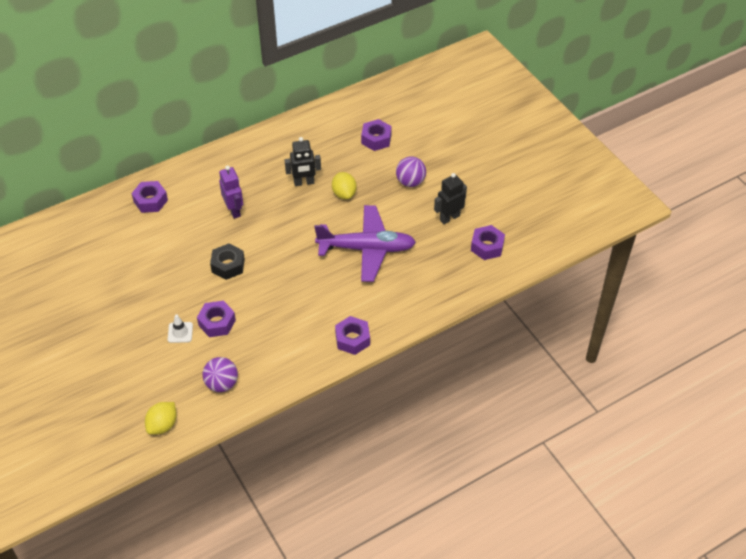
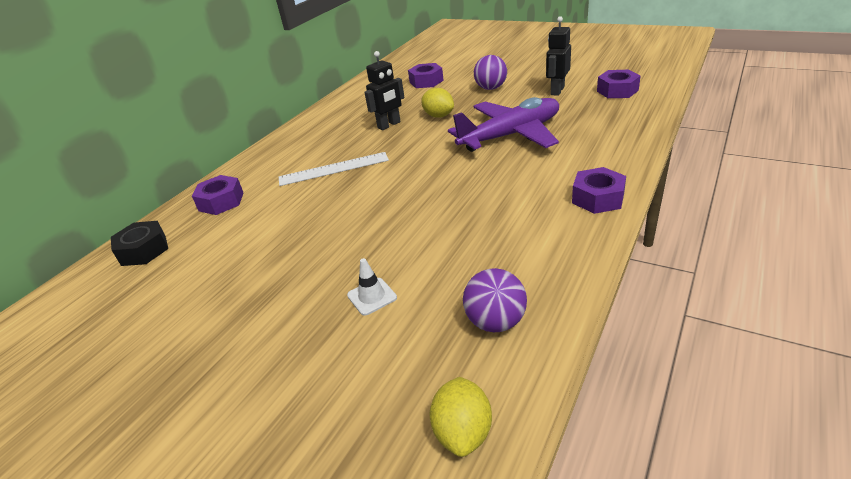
camera: 25 degrees left, 15 degrees down
purple nut [197,300,236,337] -> none
black nut [210,244,245,280] -> black nut moved to [111,221,168,266]
purple robot [219,166,243,219] -> white ruler [279,152,389,186]

